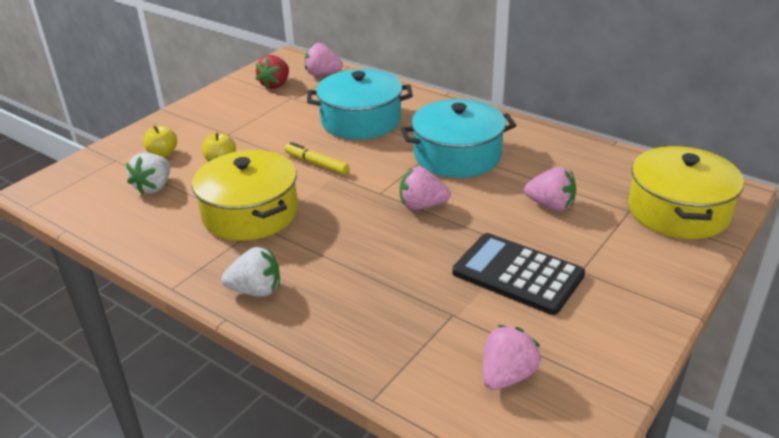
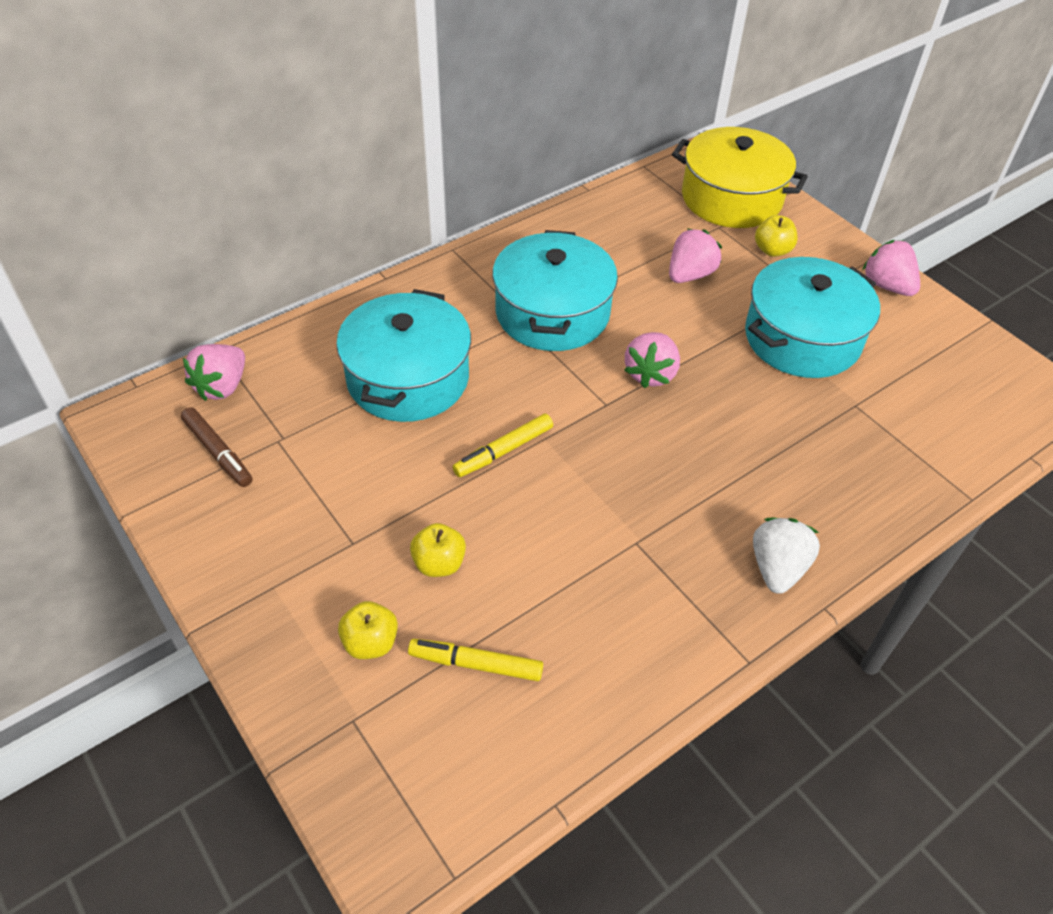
camera: 75 degrees left, 15 degrees up
white strawberry [126,153,170,195] -> yellow marker [408,639,543,681]
yellow pot [192,150,298,241] -> none
red strawberry [256,55,289,89] -> brown marker [181,407,252,487]
black calculator [452,233,585,315] -> turquoise pot [745,257,880,378]
pink strawberry [483,325,541,390] -> pink strawberry moved to [862,240,920,296]
none -> yellow apple [755,215,798,257]

